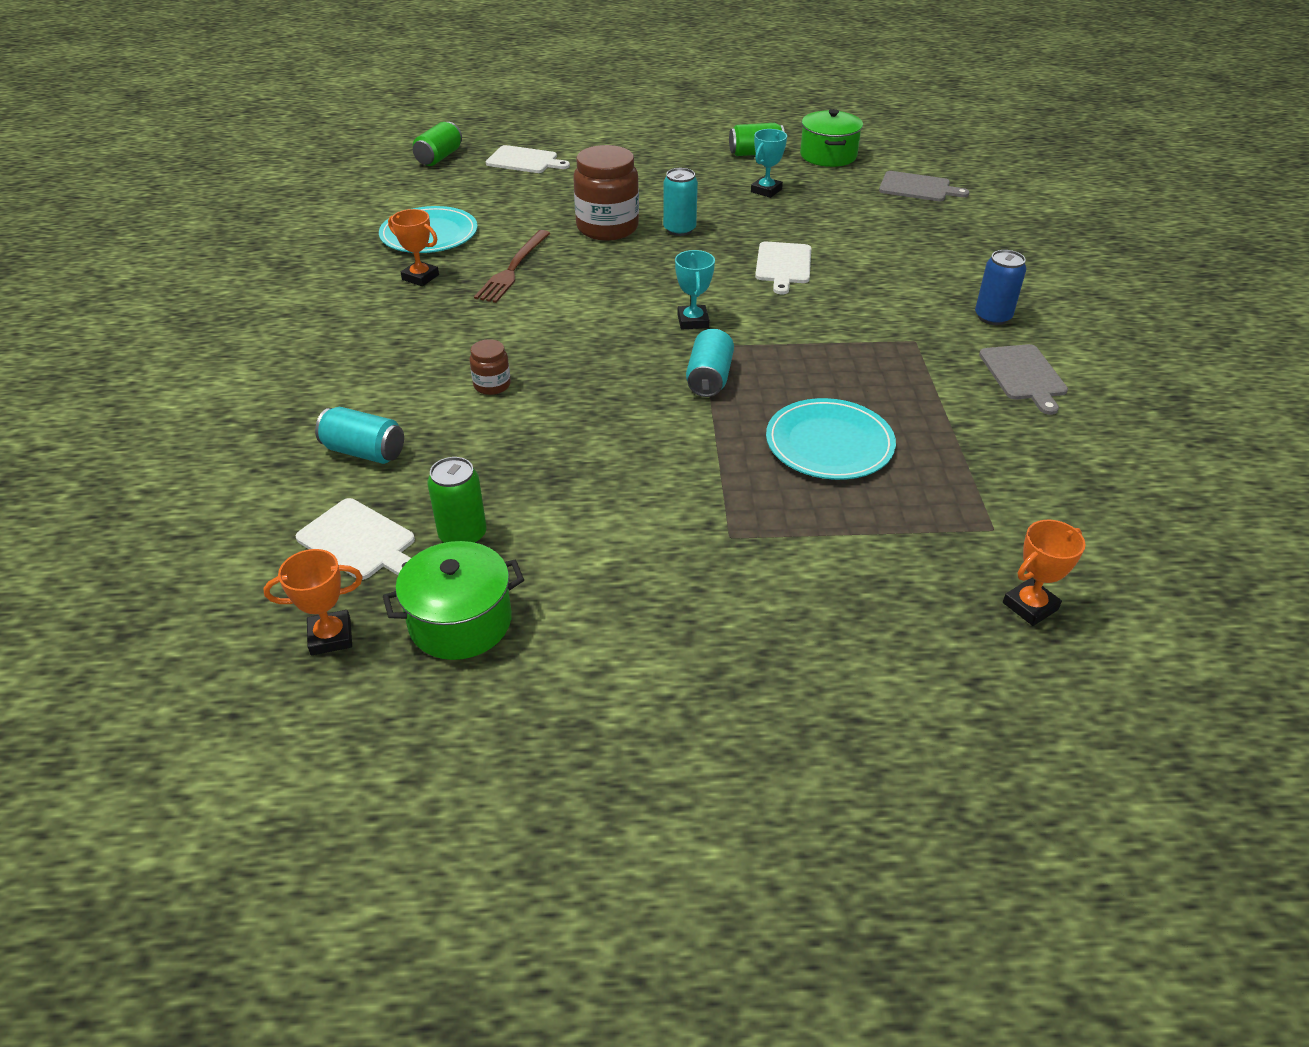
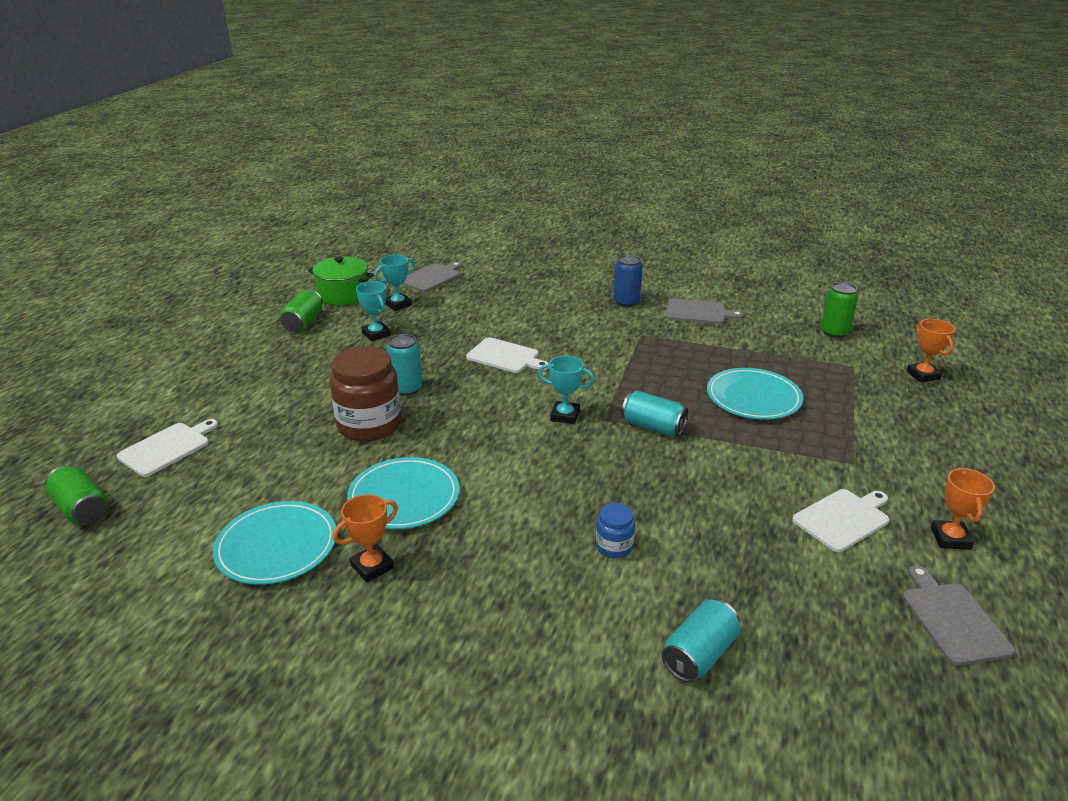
camera: 70 degrees left, 10 degrees down
orange trophy [263,549,363,656] -> orange trophy moved to [931,468,995,550]
white cutting board [296,498,415,580] -> white cutting board moved to [792,489,889,552]
green pot [383,541,524,660] -> grey cutting board [902,565,1015,665]
green can [427,457,487,543] -> green can moved to [821,282,858,338]
brown jar [469,339,511,395] -> blue jar [596,503,635,558]
brown fork [474,230,550,303] -> turquoise plate [347,457,460,529]
none -> turquoise trophy [374,255,415,311]

